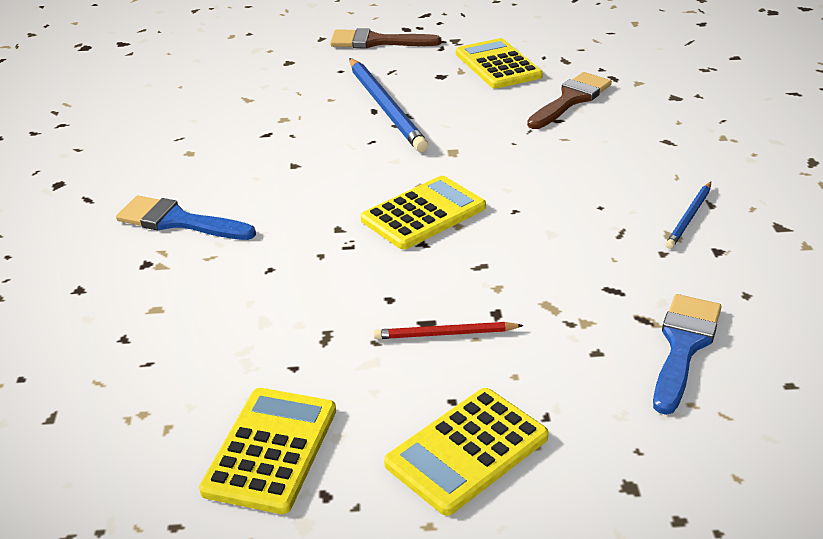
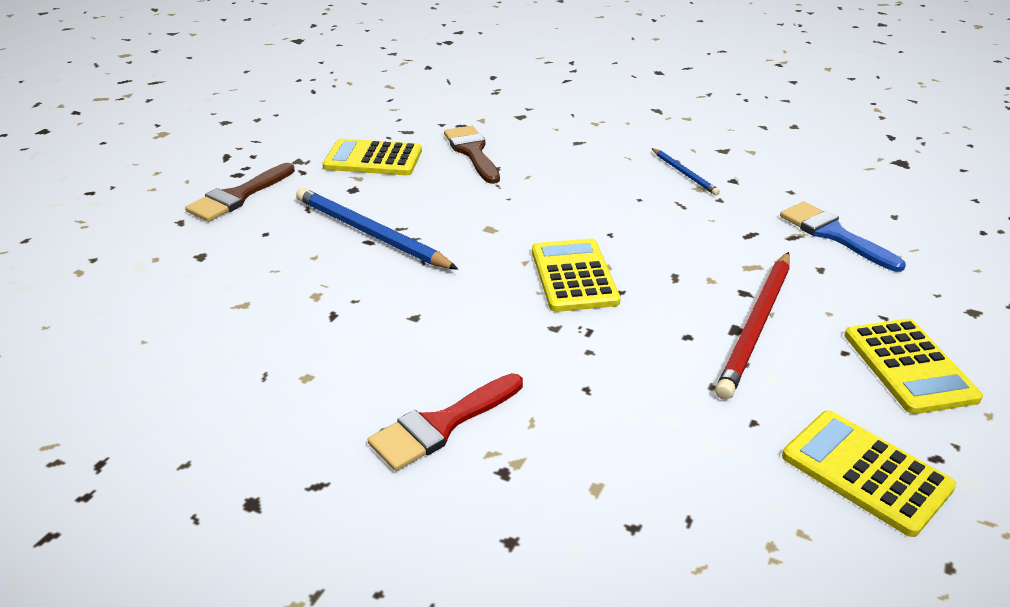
camera: 60 degrees left, 0 degrees up
blue brush [116,195,256,240] -> red brush [368,373,523,471]
blue pencil [349,58,428,152] -> blue pencil turned 150 degrees counterclockwise [296,188,458,270]
red pencil [373,322,524,339] -> red pencil [715,252,790,400], size x1.89

